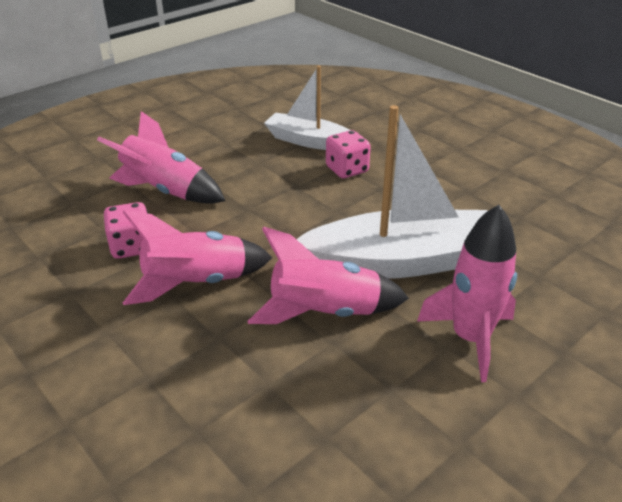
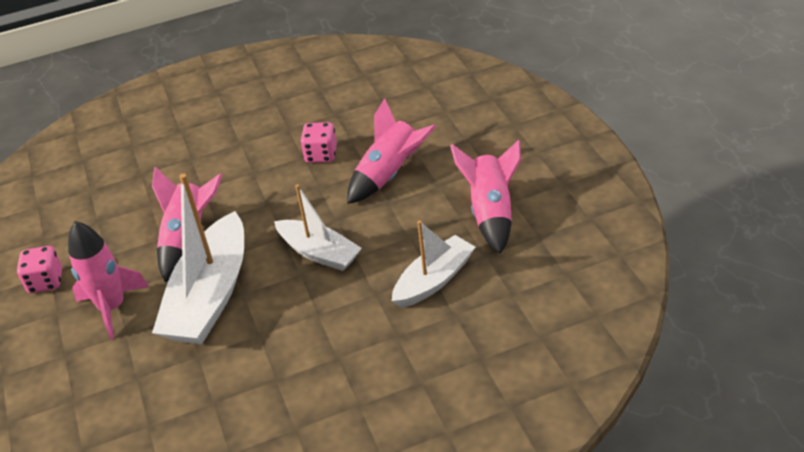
camera: 115 degrees right, 5 degrees up
pink rocket [123,210,273,305] -> pink rocket moved to [450,140,521,254]
pink dice [326,130,371,178] -> pink dice moved to [17,246,62,293]
none -> white boat [274,184,362,271]

